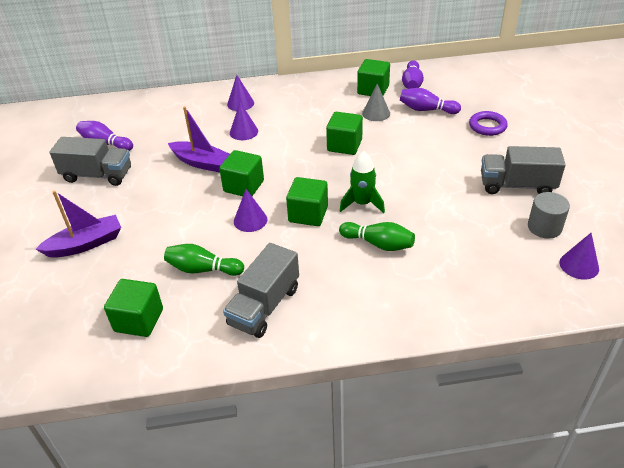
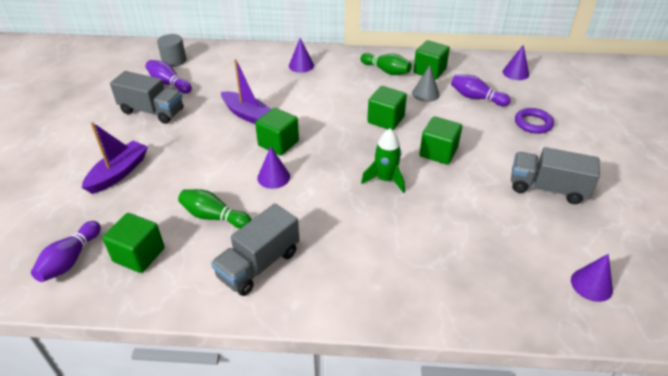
camera: 10 degrees right, 0 degrees up
purple boat [36,191,121,258] -> purple boat turned 45 degrees counterclockwise [82,122,148,194]
purple cone [230,102,258,140] -> purple cone moved to [503,45,529,80]
green cube [286,177,328,226] -> green cube moved to [420,116,462,165]
green bowling pin [339,222,415,251] -> green bowling pin moved to [360,53,412,75]
purple bowling pin [402,60,424,89] -> purple bowling pin moved to [31,221,101,282]
grey cylinder [528,192,570,239] -> grey cylinder moved to [157,34,186,67]

